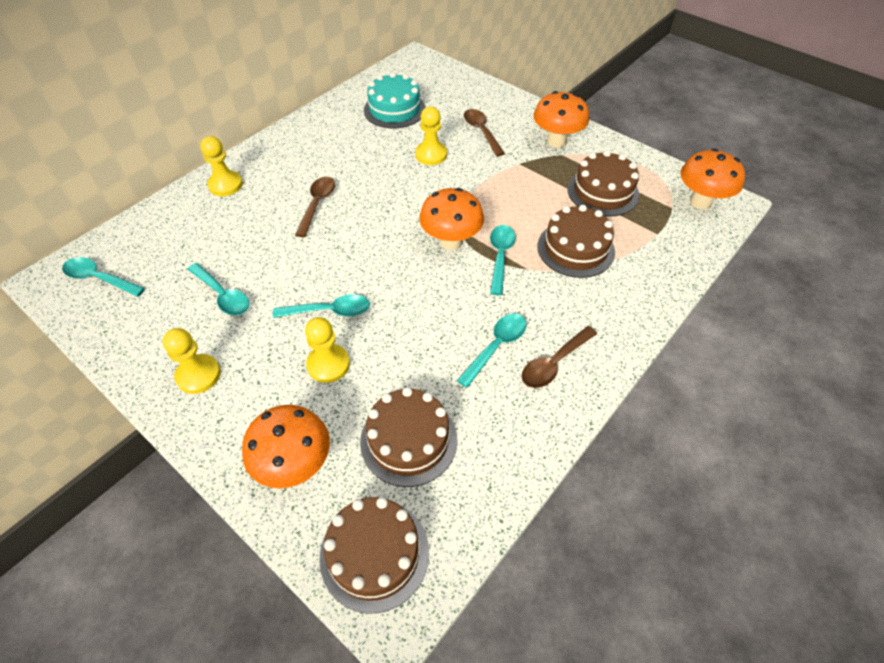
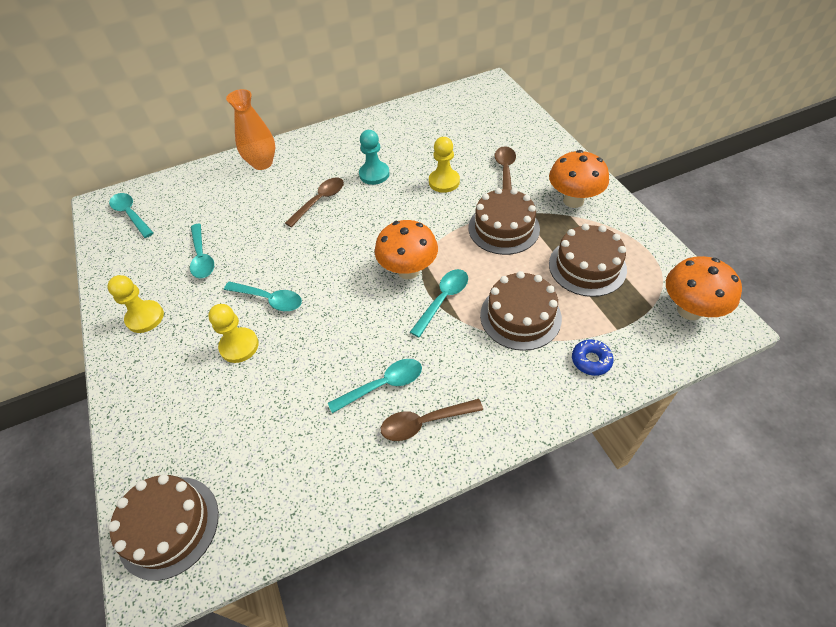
camera: 30 degrees right, 0 degrees up
yellow pawn [200,136,243,196] -> orange vase [226,89,275,170]
orange mushroom [242,405,330,488] -> none
brown cake [360,387,457,487] -> brown cake moved to [469,188,540,255]
turquoise cake [364,72,426,128] -> none
none -> turquoise pawn [359,130,390,185]
none -> blue donut [572,339,614,376]

